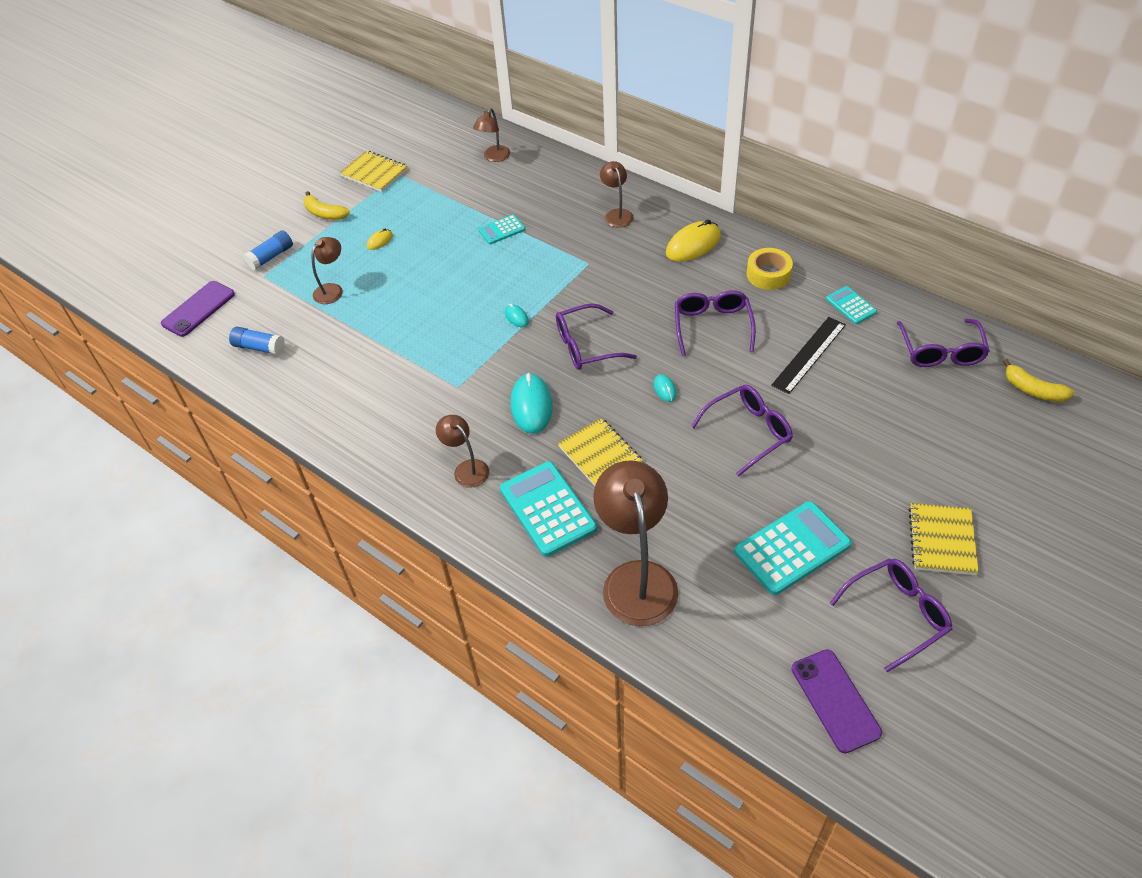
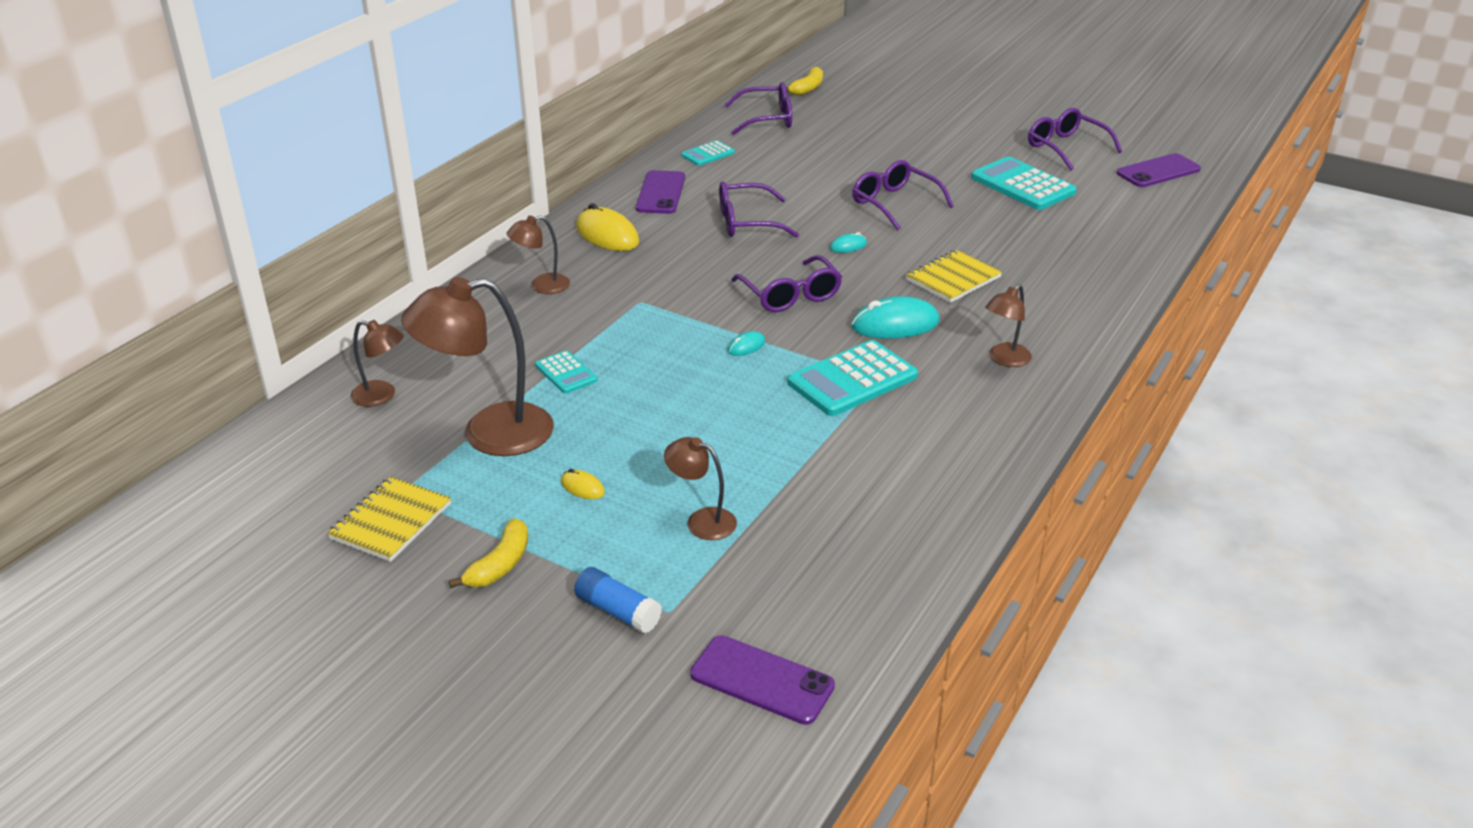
camera: 100 degrees left, 15 degrees down
blue glue stick [229,327,285,355] -> none
turquoise calculator [500,461,597,557] -> turquoise calculator moved to [787,340,918,416]
brown lamp [593,460,679,626] -> brown lamp moved to [401,277,554,456]
yellow tape [747,248,793,290] -> purple phone [636,170,685,214]
black ruler [771,317,846,394] -> none
yellow notebook [908,503,979,575] -> none

